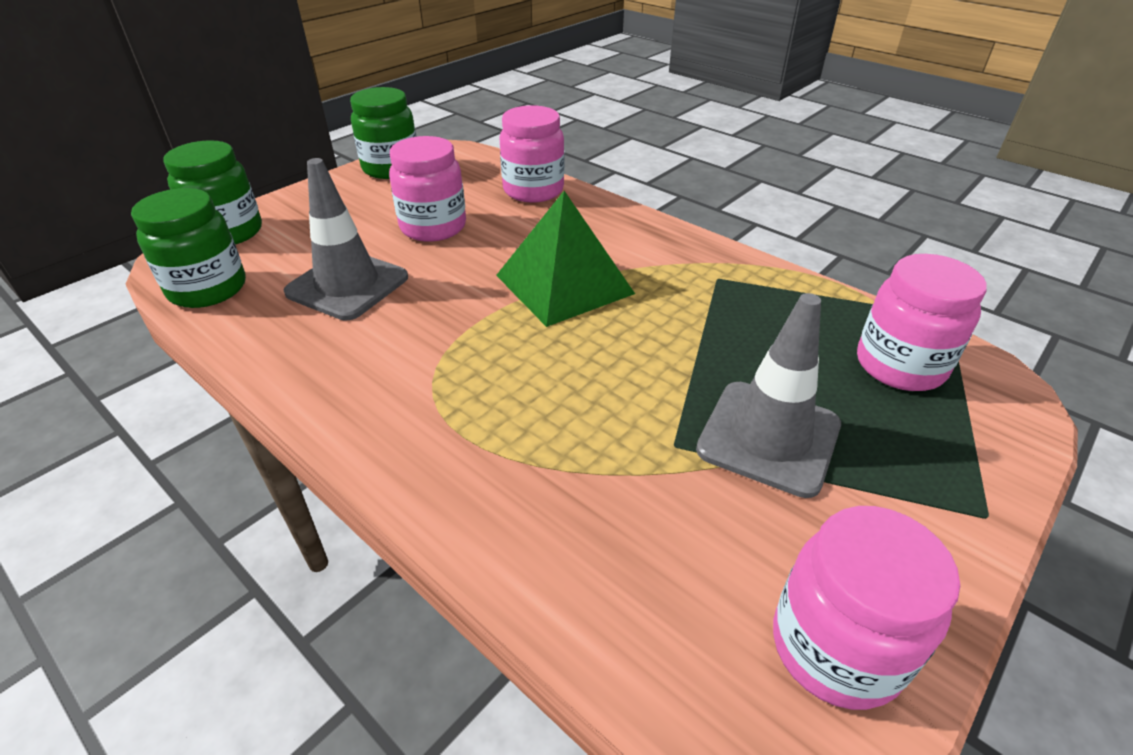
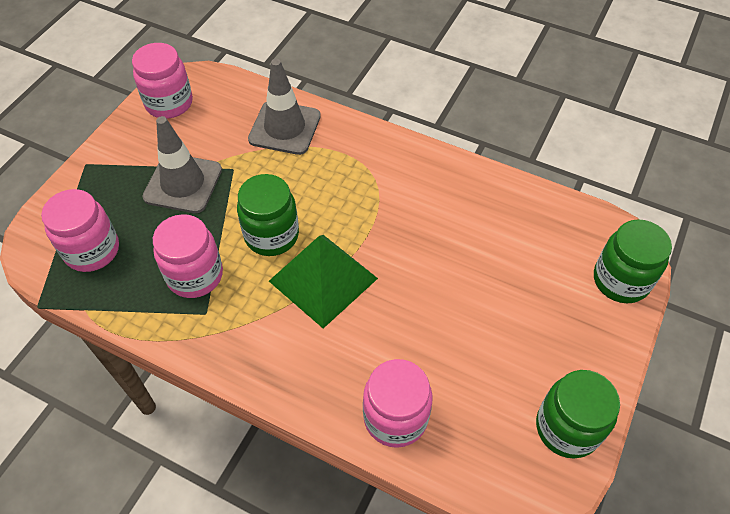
camera: 165 degrees right, 15 degrees up
green jar [131,188,246,308] -> green jar moved to [237,174,299,256]
grey traffic cone [284,158,408,321] -> grey traffic cone moved to [248,59,321,155]
pink jar [389,136,466,242] -> pink jar moved to [153,214,223,298]

